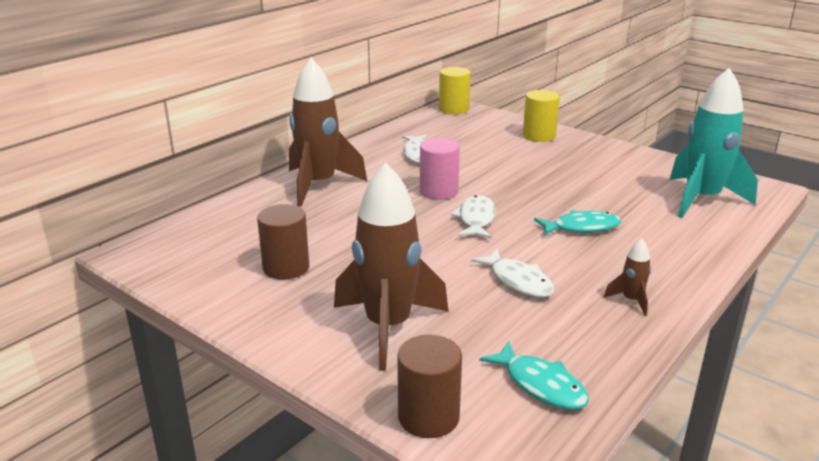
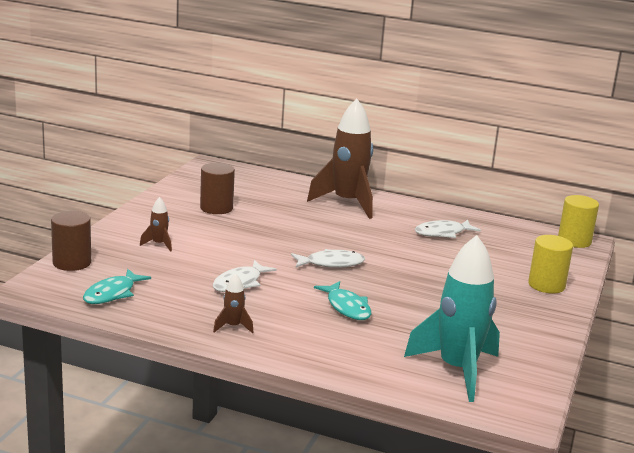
camera: 70 degrees right, 5 degrees down
brown rocket [334,163,449,371] -> brown rocket [140,197,172,252], size x0.42
pink cylinder [420,138,460,200] -> none

